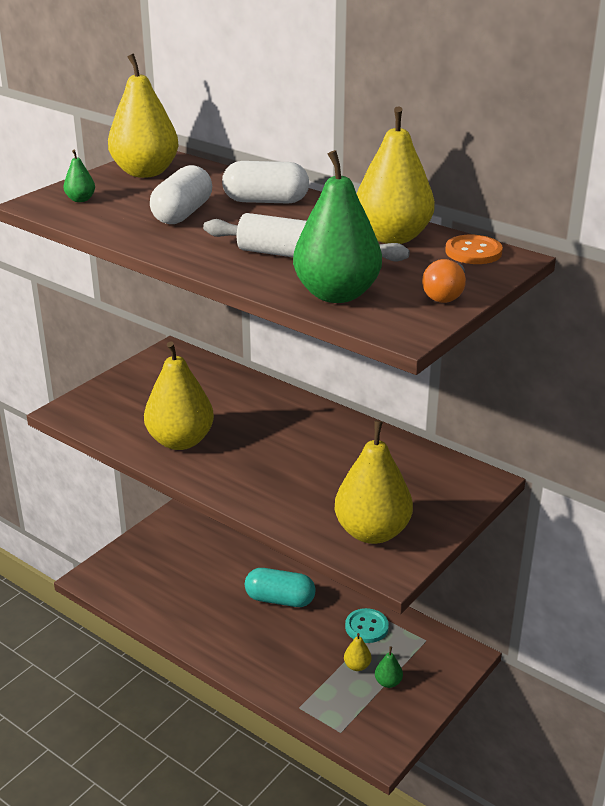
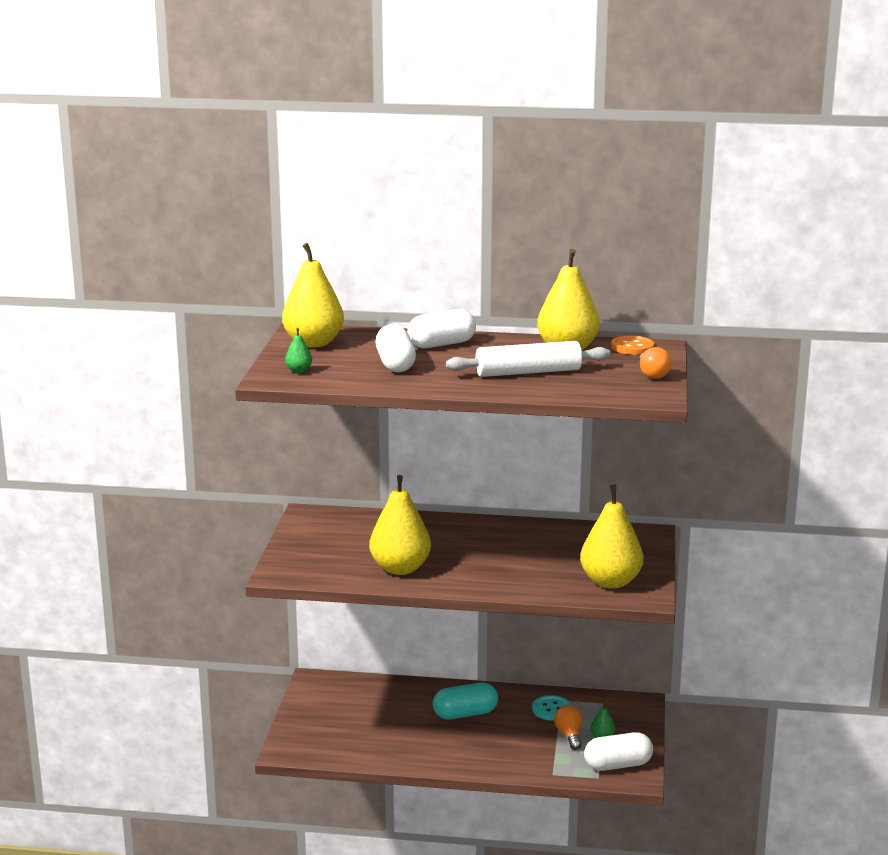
camera: 30 degrees left, 10 degrees down
green pear [293,150,382,303] -> none
yellow pear [344,633,372,671] -> orange light bulb [554,705,582,750]
none -> white capsule [584,732,653,771]

